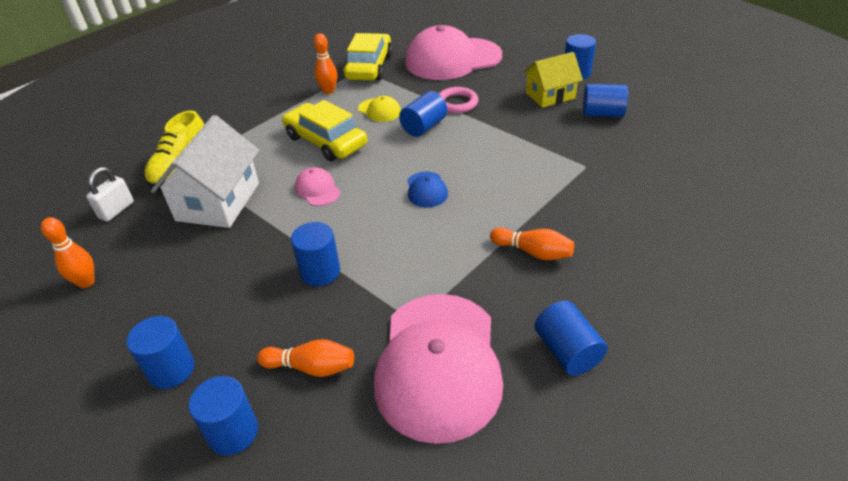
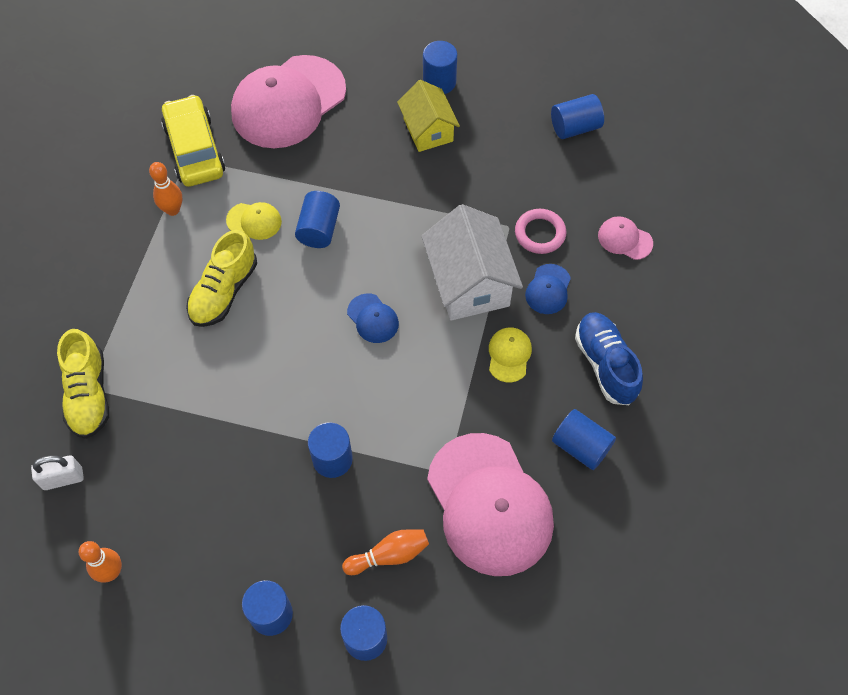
camera: 30 degrees left, 20 degrees up
white padlock [86,167,134,222] -> white padlock turned 75 degrees clockwise [31,455,84,490]
white house [151,115,259,228] -> white house moved to [422,204,523,321]
yellow car [282,100,367,161] -> yellow shoe [186,230,257,327]
pink cap [295,167,340,206] -> pink cap moved to [598,216,653,260]
pink ring [439,87,478,113] -> pink ring moved to [515,209,566,254]
orange bowling pin [490,228,574,260] -> yellow cap [489,327,532,382]
yellow house [523,52,583,108] -> yellow house turned 60 degrees counterclockwise [397,80,460,152]
blue cylinder [583,84,628,117] -> blue cylinder moved to [551,94,604,139]
none -> blue cap [525,264,571,314]
none -> blue shoe [575,312,643,405]

